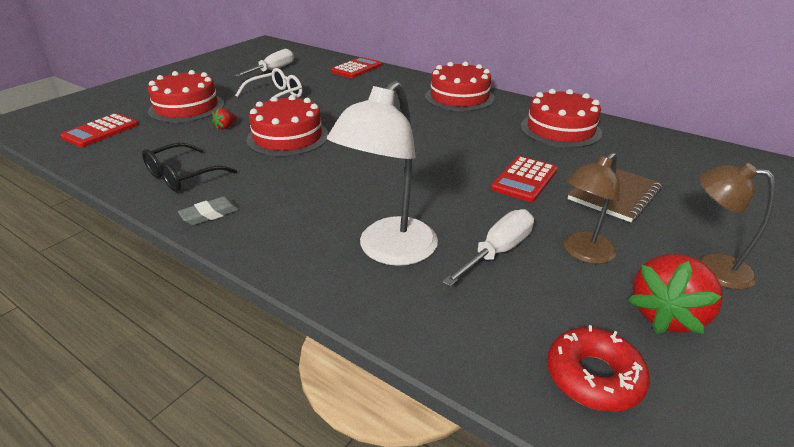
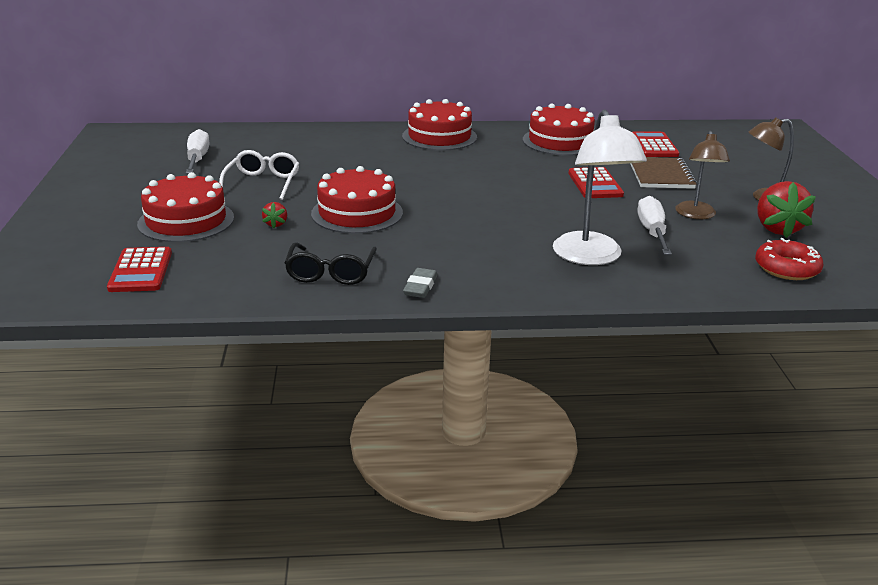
camera: 40 degrees left, 5 degrees down
red calculator [331,57,382,78] -> red calculator moved to [632,132,680,157]

